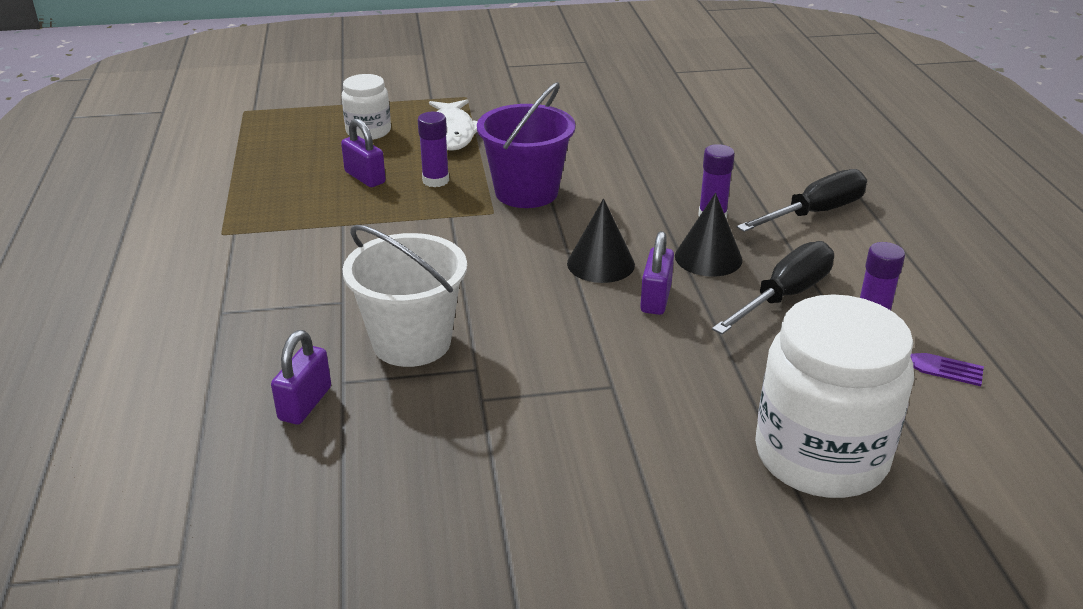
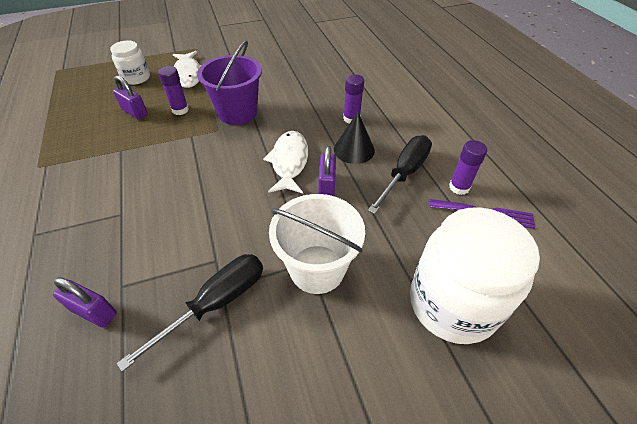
camera: 10 degrees left, 15 degrees up
purple padlock [271,330,331,424] -> purple padlock turned 75 degrees counterclockwise [53,277,117,328]
white bucket [343,225,467,367] -> white bucket moved to [269,194,365,294]
black cone [567,199,635,283] -> white fish [263,131,308,194]
black screwdriver [736,169,867,232] -> black screwdriver moved to [117,254,263,372]

